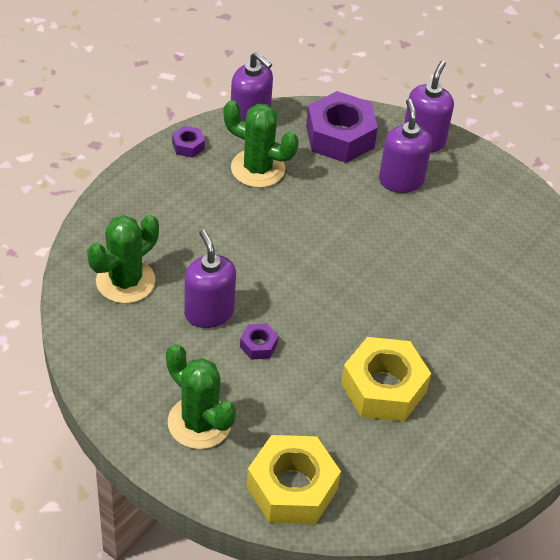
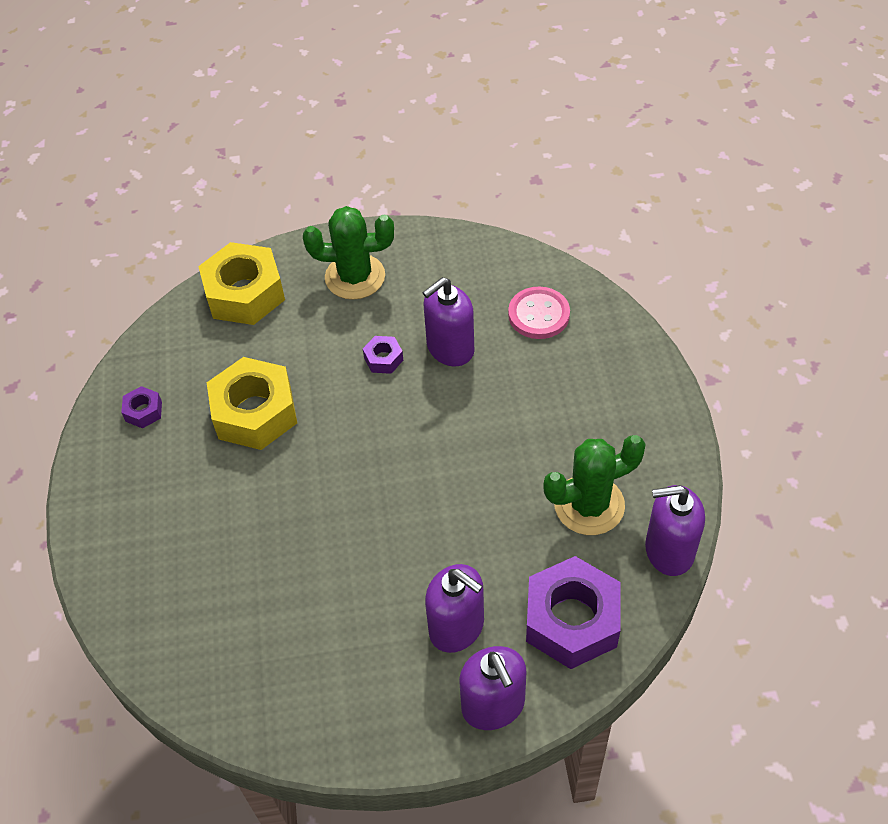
camera: 140 degrees right, 5 degrees up
green cactus [87,215,159,304] -> pink button [508,286,570,339]
purple nut [172,126,205,158] -> purple nut moved to [121,386,162,428]
purple soap dispenser [184,229,236,328] -> purple soap dispenser turned 120 degrees clockwise [422,277,474,366]

